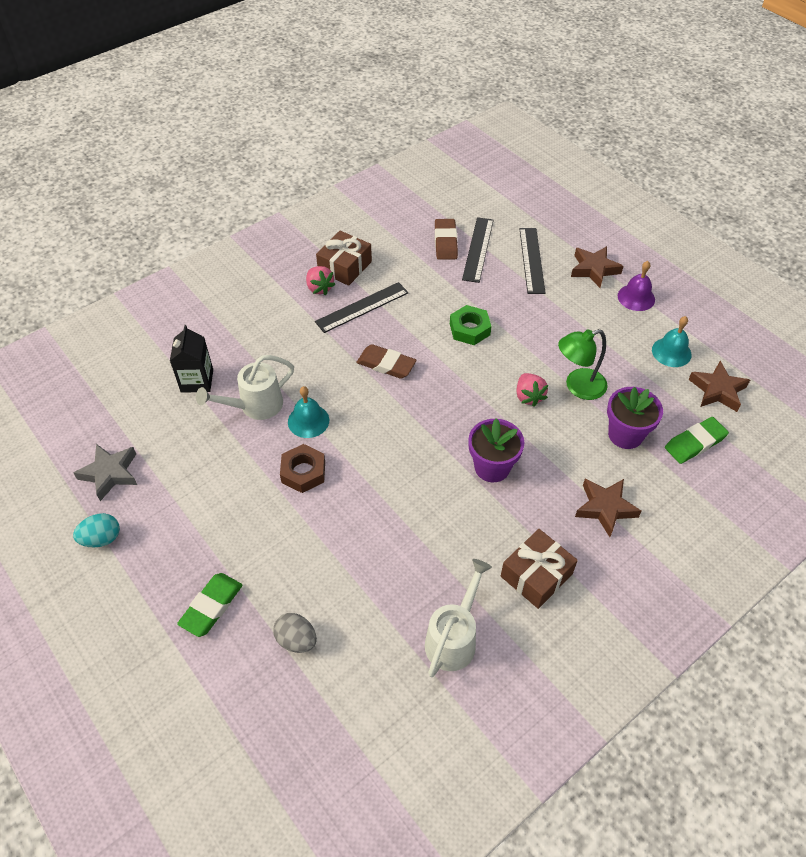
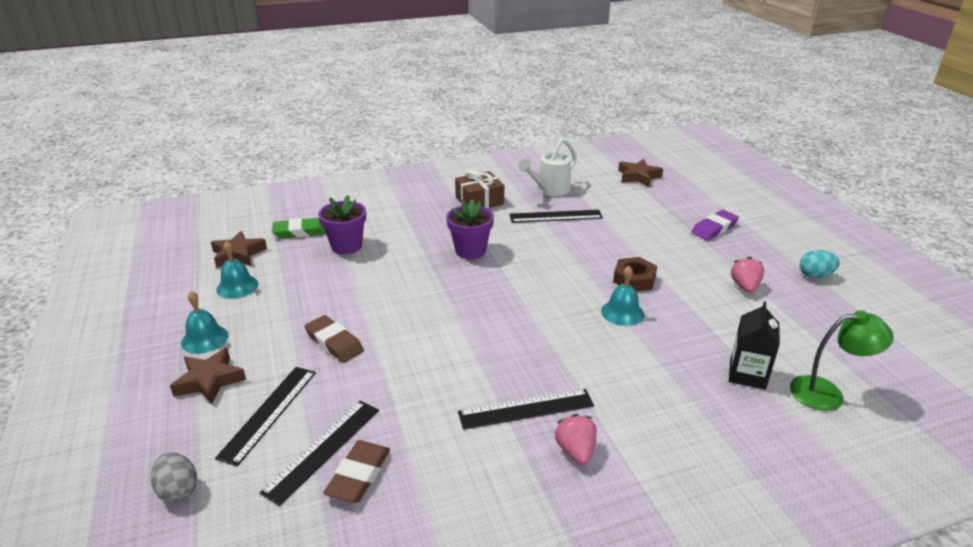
camera: 160 degrees left, 20 degrees down
grey star [73,444,137,501] -> none
green eraser [177,573,243,637] -> purple eraser [691,210,739,240]
white watering can [196,355,294,420] -> none
grey egg [273,613,317,653] -> grey egg moved to [151,452,197,503]
brown gift [316,231,372,286] -> none
brown eraser [356,344,417,379] -> brown eraser moved to [304,315,364,363]
green nut [450,305,491,345] -> none
pink strawberry [516,373,548,407] -> pink strawberry moved to [731,256,764,293]
green lamp [558,329,608,400] -> green lamp moved to [790,310,894,411]
brown star [575,479,642,537] -> brown star moved to [618,159,663,187]
purple bell [618,261,655,311] -> turquoise bell [181,291,228,354]
none -> black ruler [510,210,603,223]

